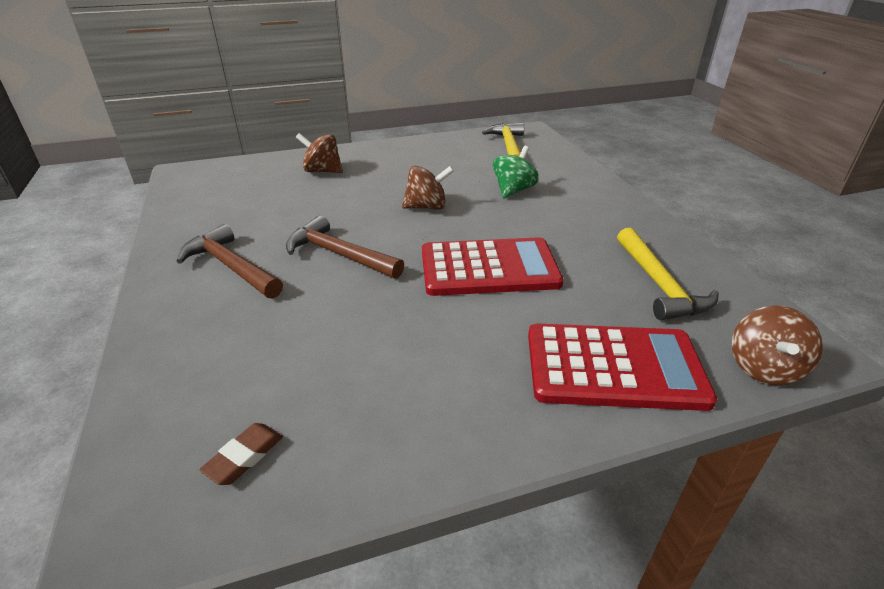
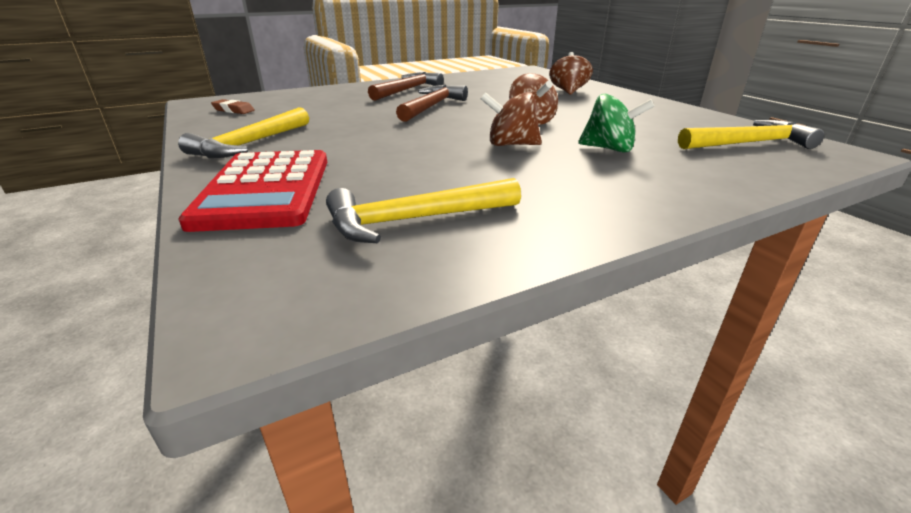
camera: 80 degrees right, 5 degrees down
red calculator [422,237,564,296] -> none
brown spinning top [732,305,823,386] -> brown spinning top moved to [481,92,542,146]
none -> yellow hammer [178,107,309,158]

